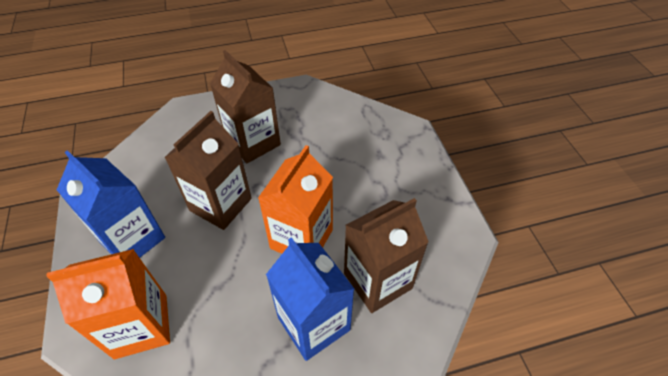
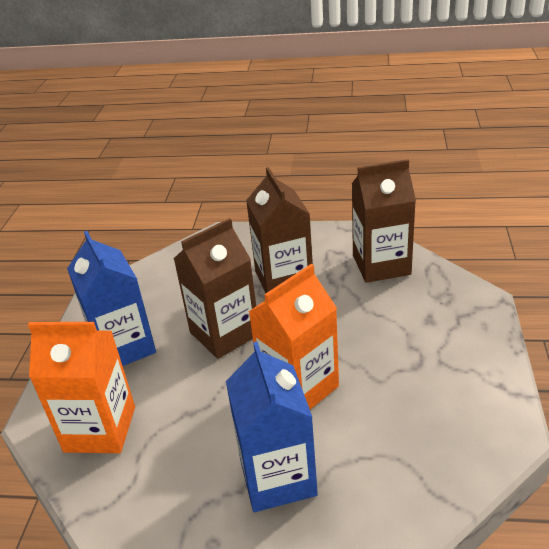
camera: 25 degrees right, 15 degrees down
brown carton [344,198,428,313] -> brown carton moved to [352,159,416,283]

